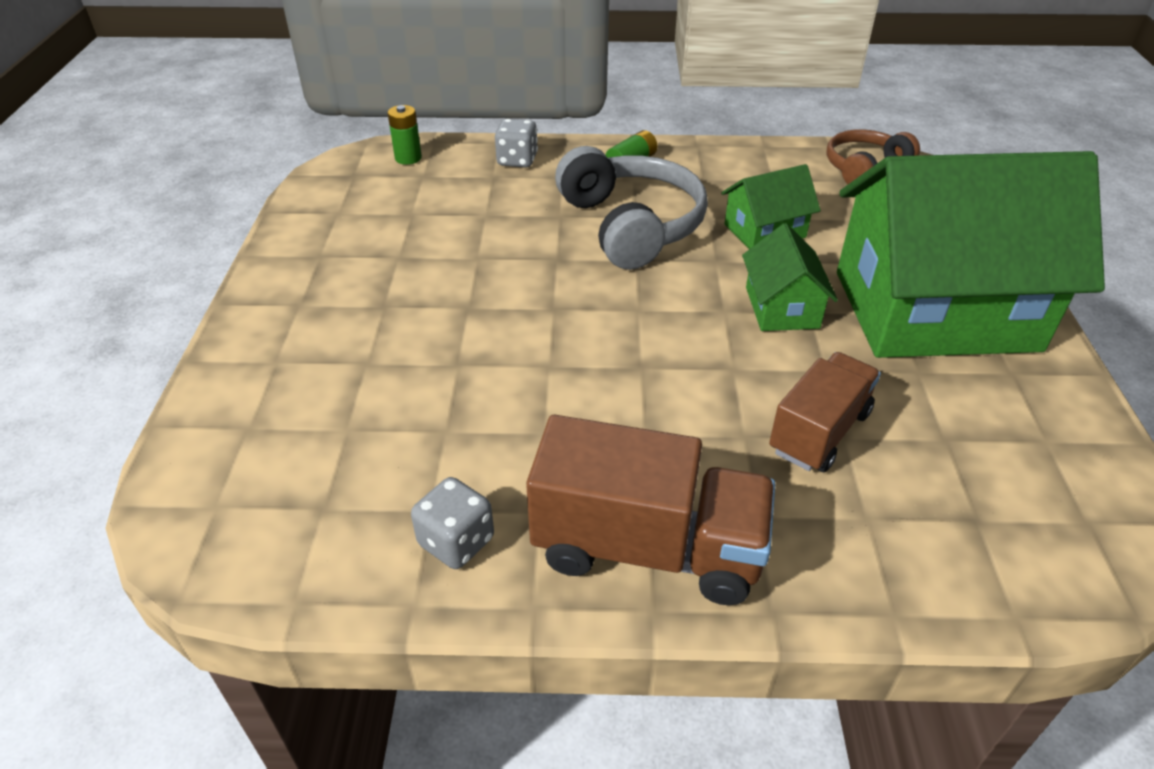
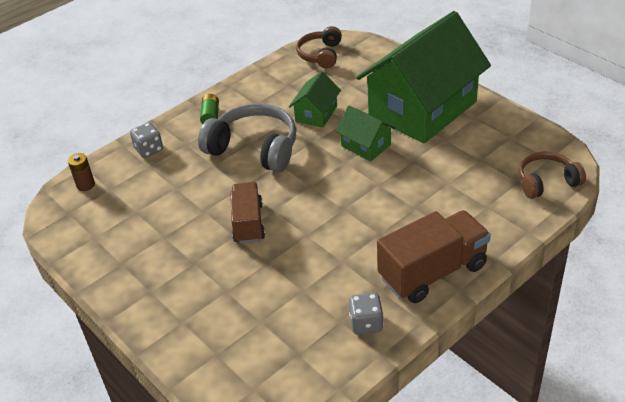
camera: 40 degrees left, 0 degrees up
green battery [388,105,422,165] -> brown battery [68,153,95,191]
brown truck [769,352,881,472] -> brown truck moved to [230,182,265,244]
none -> brown headphones [519,152,586,199]

